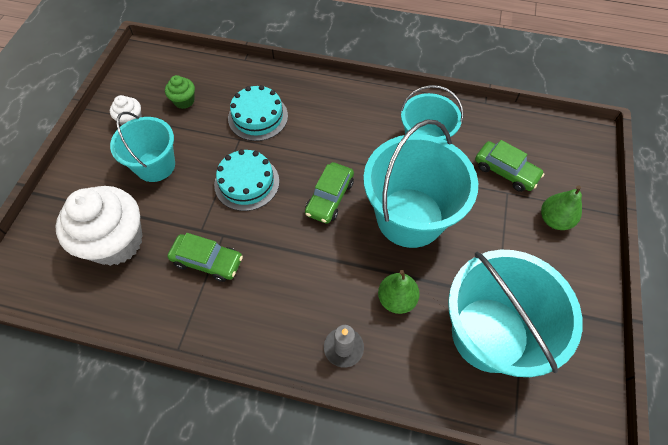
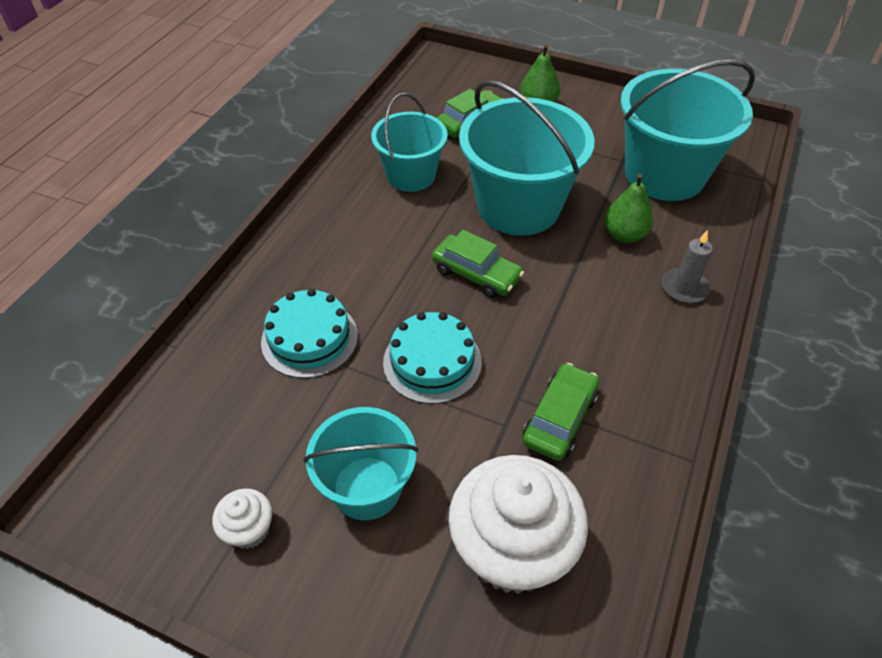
camera: 80 degrees left, 10 degrees down
green cupcake [165,75,195,109] -> none

